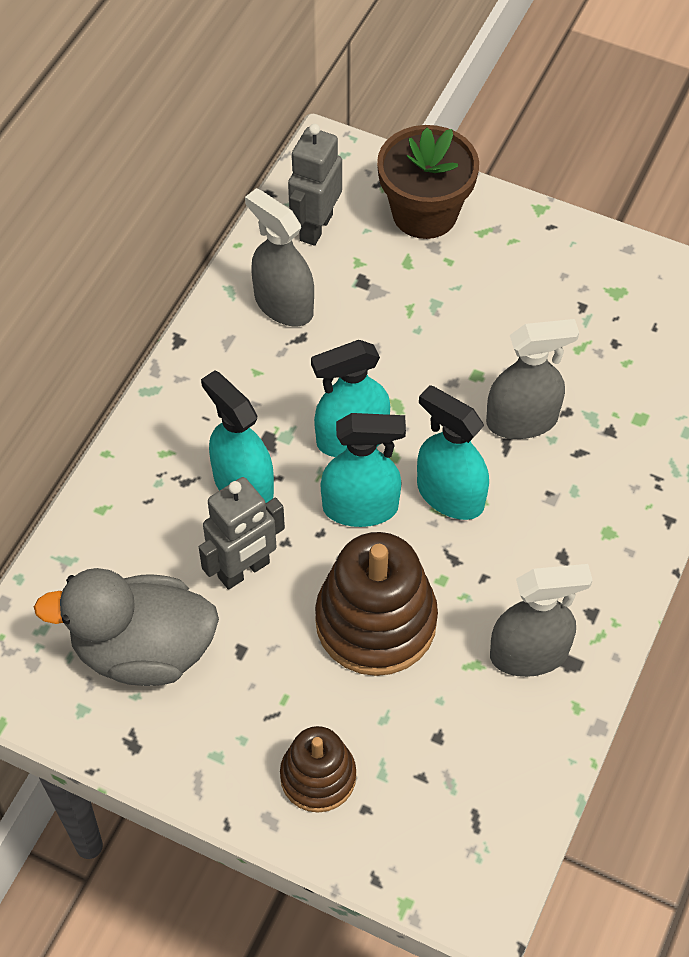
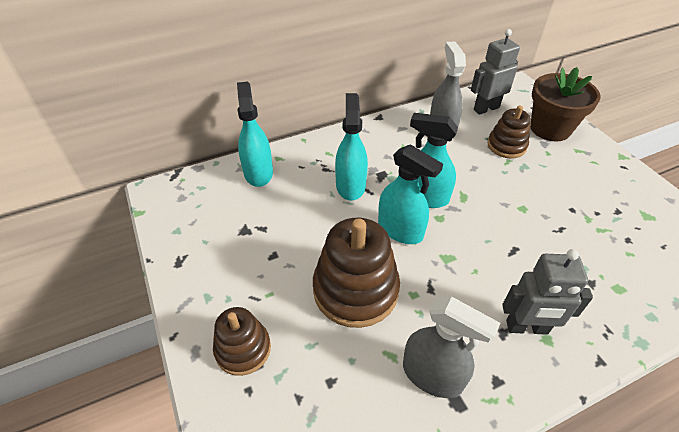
camera: 40 degrees right, 10 degrees down
grey duck [34,568,219,686] -> none
grey robot [199,477,285,590] -> grey robot moved to [502,249,593,335]
turquoise spray bottle [417,385,489,520] -> turquoise spray bottle moved to [237,81,273,187]
grey spray bottle [486,319,579,439] -> none
none -> brown stacking toy [488,106,531,158]

